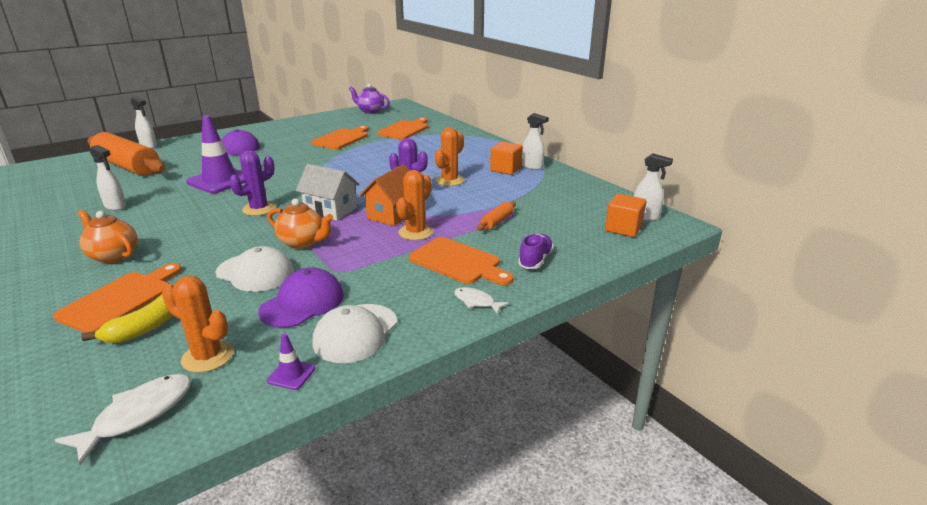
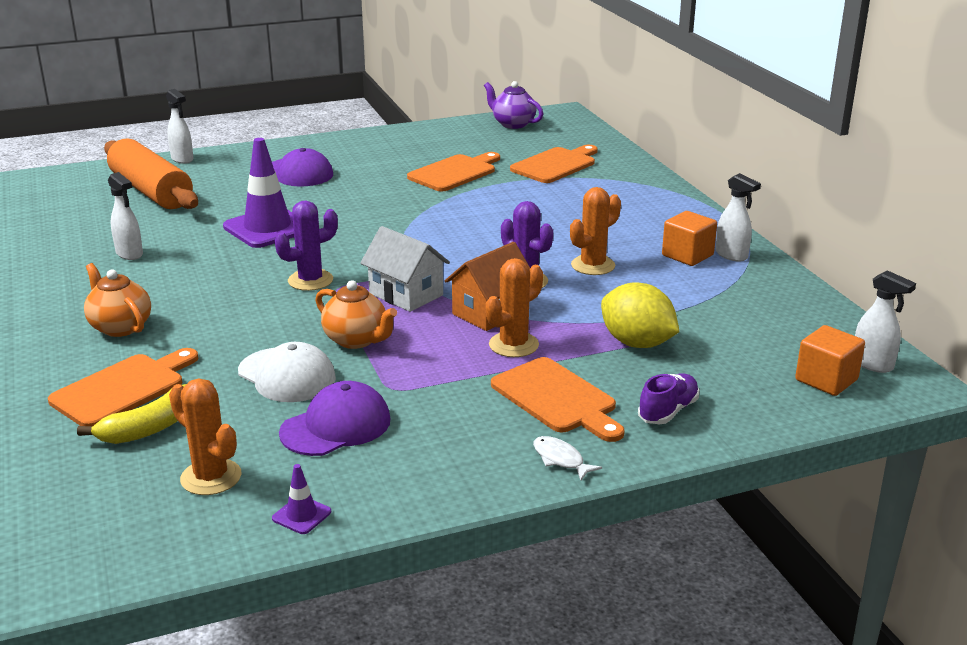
camera: 15 degrees right, 0 degrees up
white fish [55,374,191,466] -> none
white cap [312,304,397,363] -> none
orange rolling pin [477,202,516,231] -> yellow lemon [601,282,680,348]

